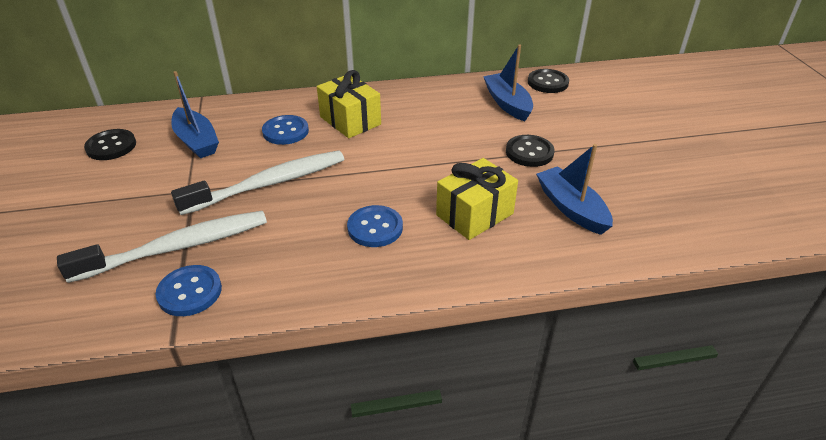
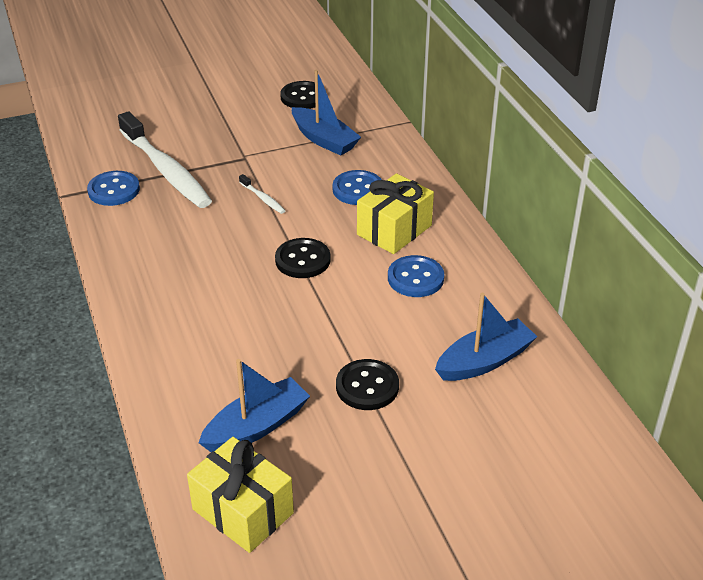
camera: 80 degrees right, 0 degrees up
blue boat [171,71,219,158] -> blue boat turned 90 degrees counterclockwise [292,70,361,156]
white toothbrush [171,150,344,215] -> white toothbrush [239,174,286,214], size x0.40
blue button [347,205,403,247] -> blue button moved to [388,255,444,297]
yellow gift [436,158,518,240] -> yellow gift moved to [187,437,294,553]
black button [528,69,569,93] -> black button moved to [275,238,331,278]

